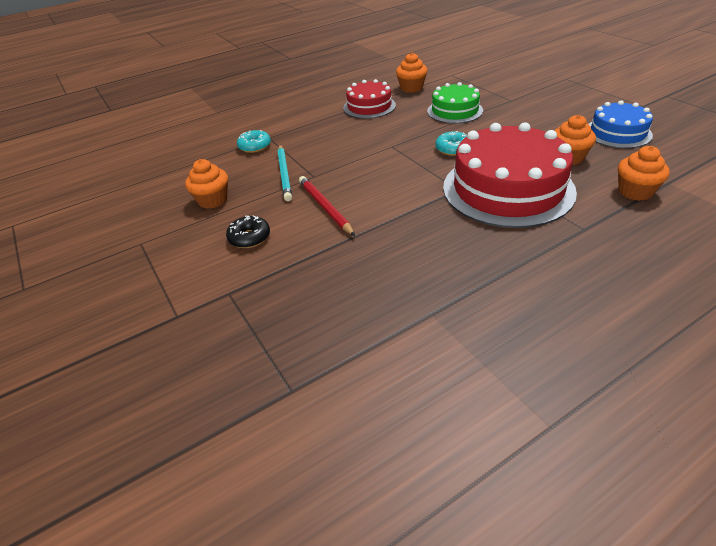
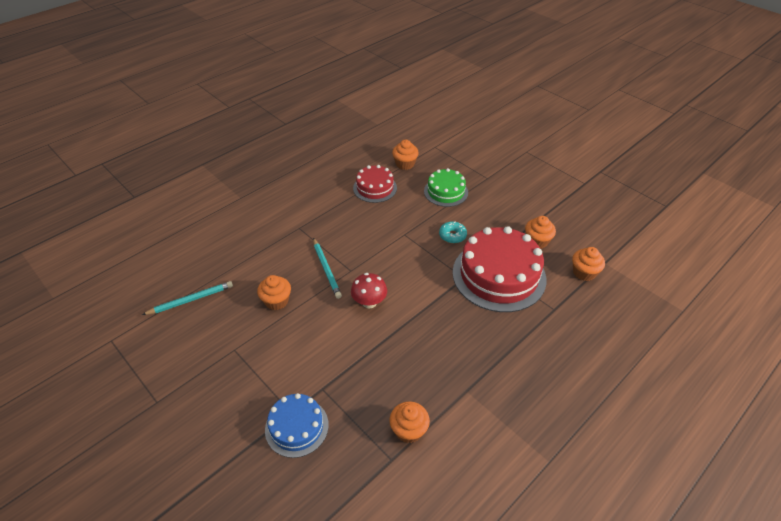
camera: 15 degrees left, 5 degrees up
black donut [226,216,270,248] -> none
turquoise donut [237,130,271,153] -> none
red pencil [299,176,355,236] -> red mushroom [351,273,387,308]
blue cake [589,100,653,148] -> blue cake moved to [265,393,329,458]
none -> turquoise pencil [142,281,233,315]
none -> orange cupcake [389,401,430,443]

